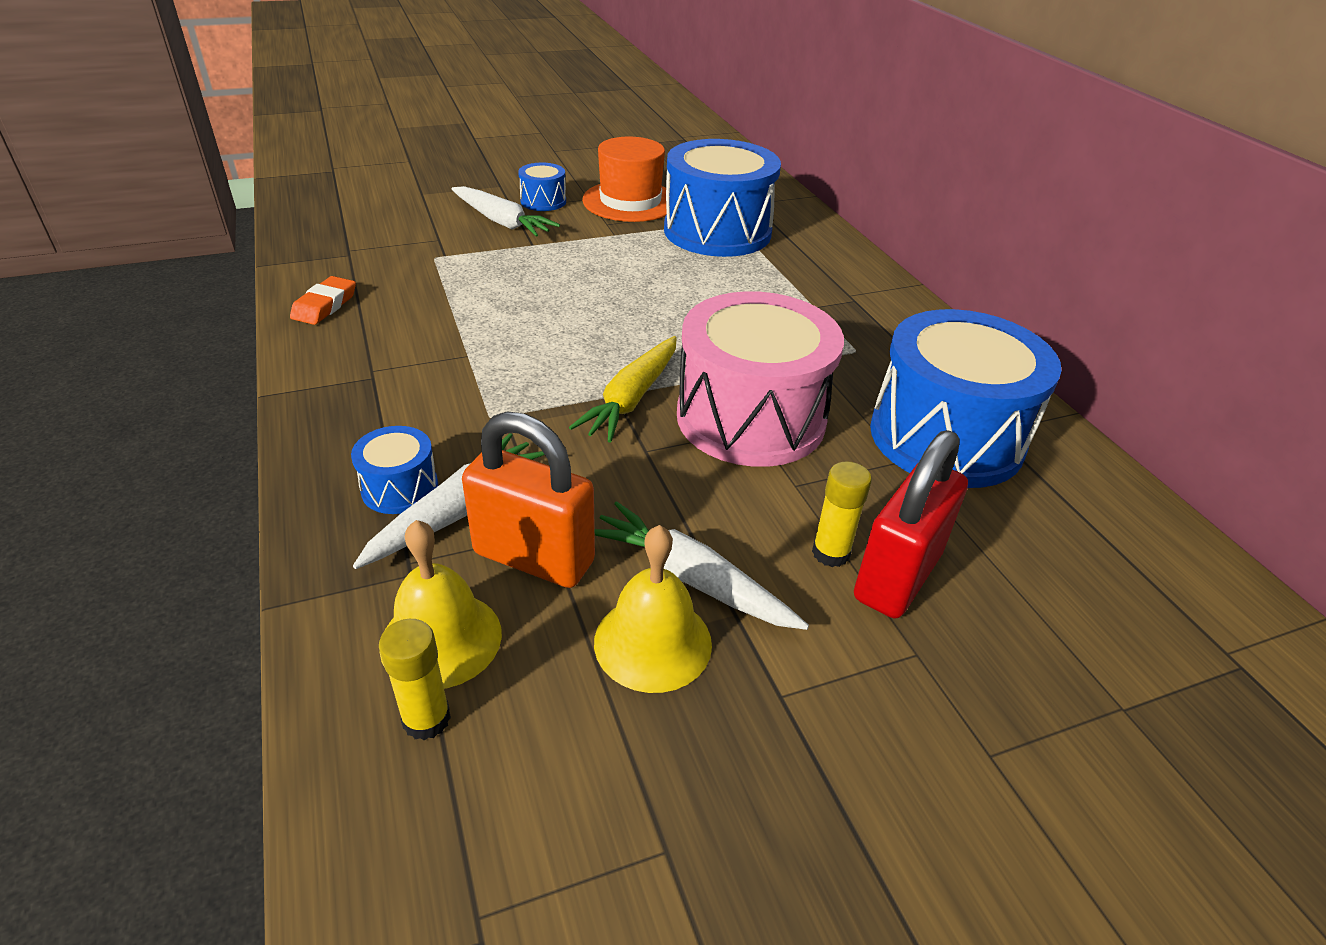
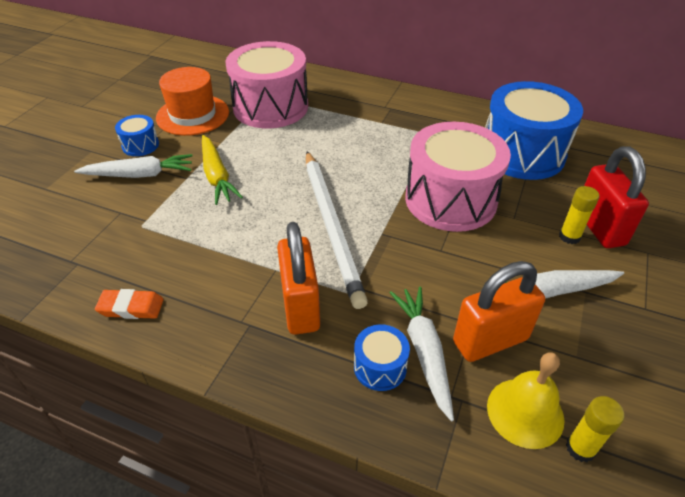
camera: 45 degrees left, 5 degrees up
orange eraser [290,276,356,325] -> orange eraser turned 60 degrees counterclockwise [95,289,164,319]
yellow carrot [569,336,677,443] -> yellow carrot moved to [202,135,243,205]
yellow bell [594,525,712,693] -> none
blue drum [664,139,781,257] -> pink drum [226,41,308,128]
none -> orange padlock [277,222,320,335]
none -> white pencil [306,151,368,309]

